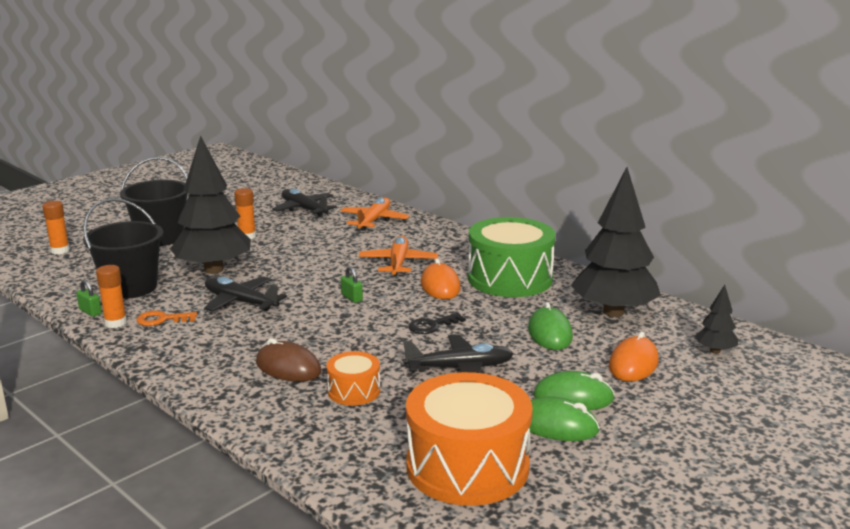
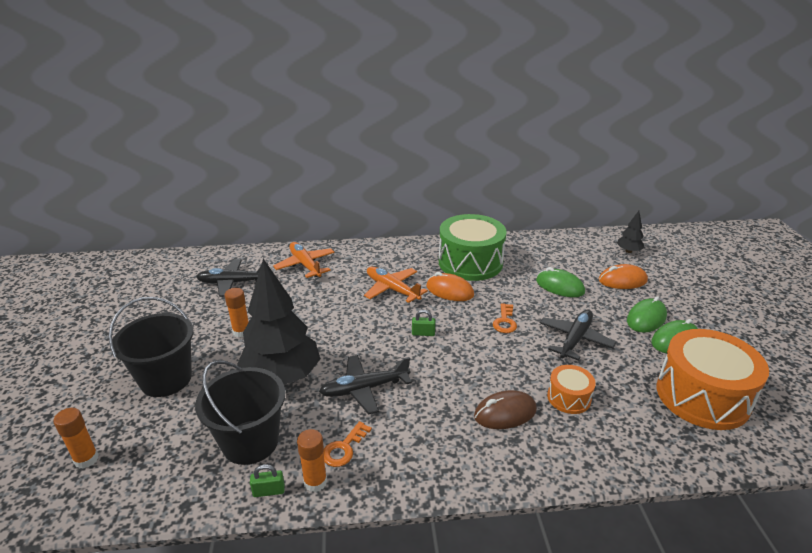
camera: 50 degrees left, 10 degrees up
black key [408,313,466,334] -> orange key [493,303,517,333]
black tree [571,167,661,317] -> none
orange mouse [609,332,659,381] -> orange mouse turned 75 degrees counterclockwise [599,264,648,289]

